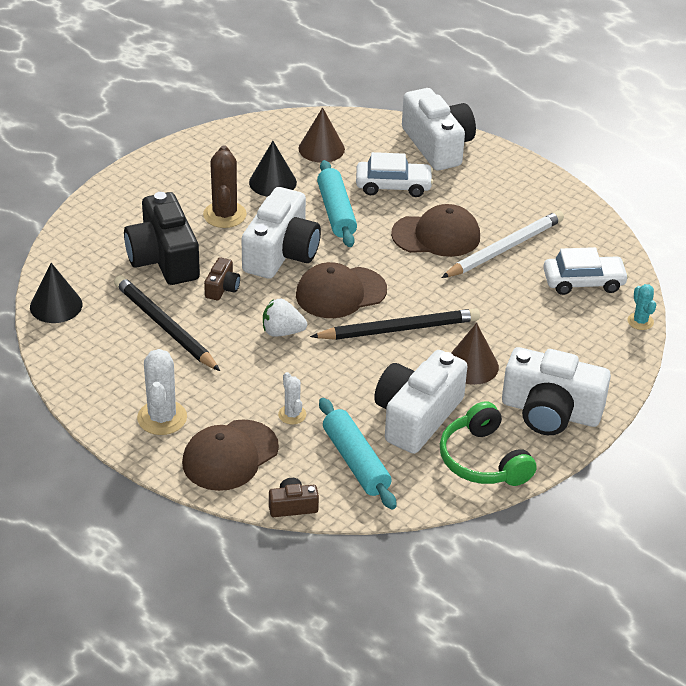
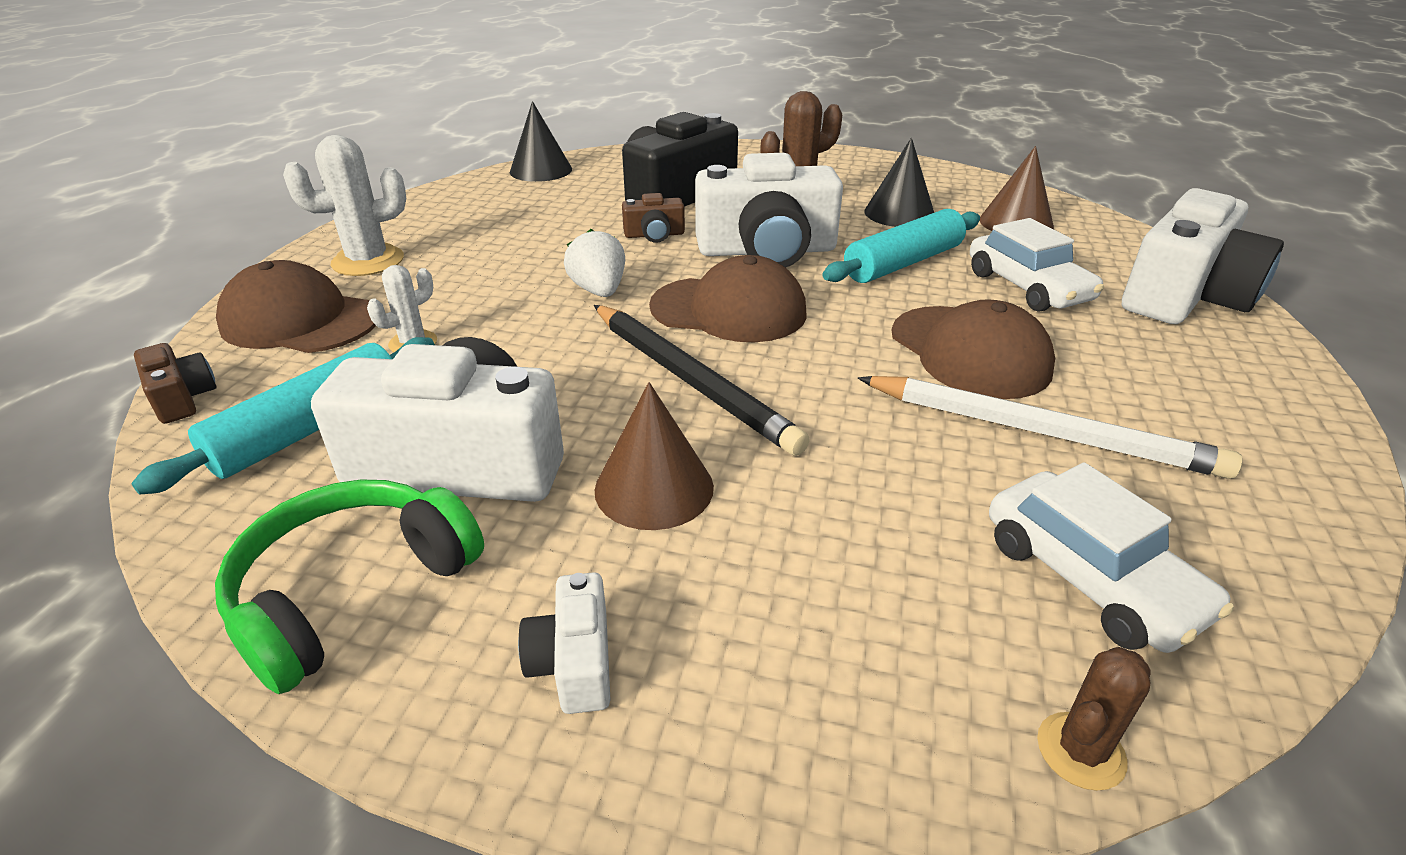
camera: 65 degrees right, 5 degrees down
black pencil [114,275,220,371] -> none
brown cap [296,262,387,318] -> brown cap turned 150 degrees clockwise [649,255,807,342]
white camera [502,347,611,435] -> white camera [518,572,611,714], size x0.45
turquoise cactus [628,284,656,330] -> brown cactus [1037,647,1150,791]

